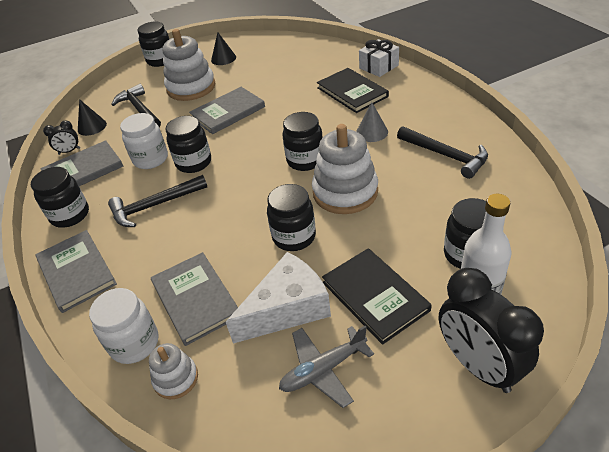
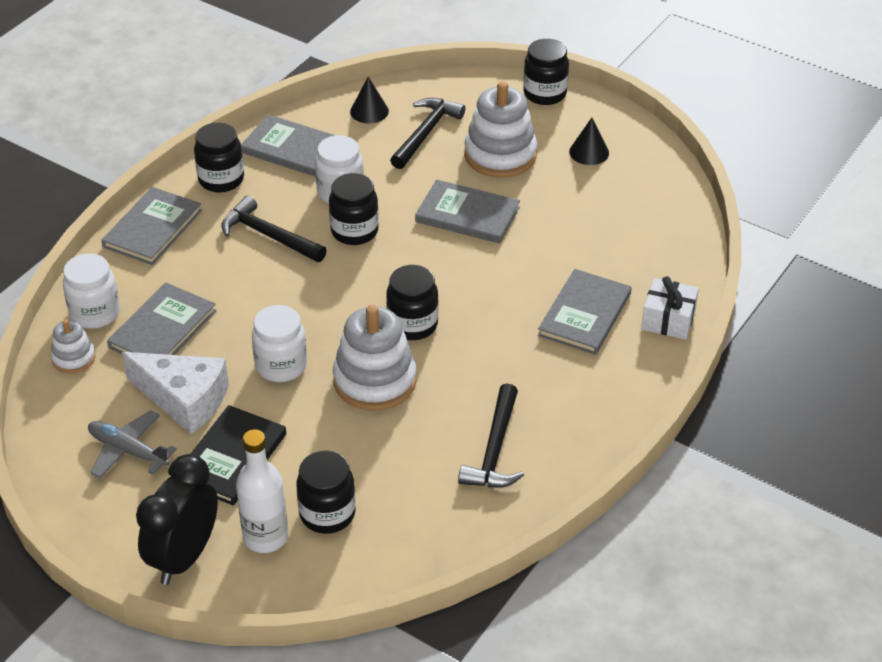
camera: 55 degrees right, 0 degrees up
black clock [43,121,80,155] -> none
black jar [267,184,316,251] -> white jar [252,305,307,382]
black book [317,68,389,113] -> grey book [538,269,631,355]
grey cone [356,102,388,142] -> none

